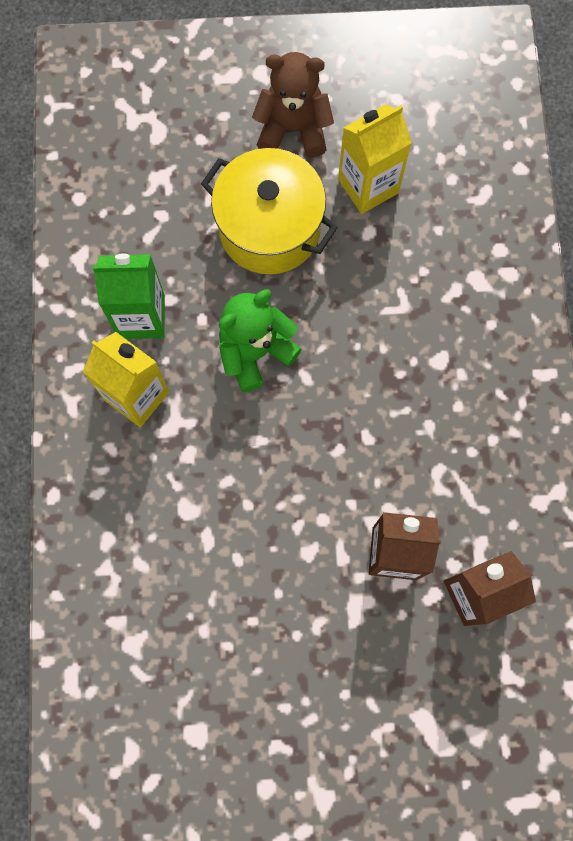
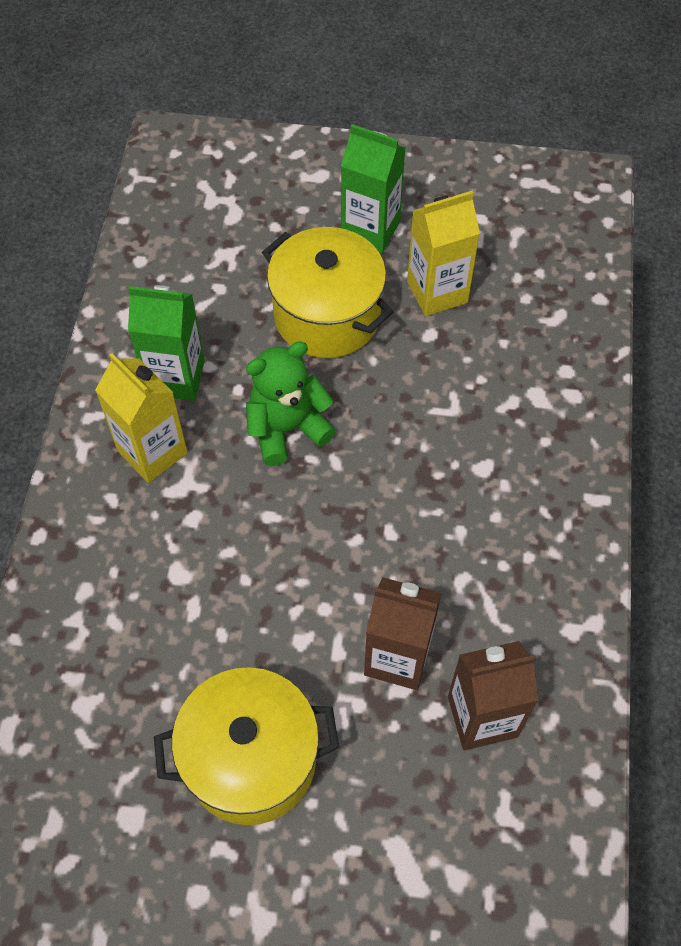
camera: 10 degrees right, 15 degrees down
brown teddy bear [252,52,334,157] -> green carton [341,124,406,253]
none -> yellow pot [154,667,339,825]

